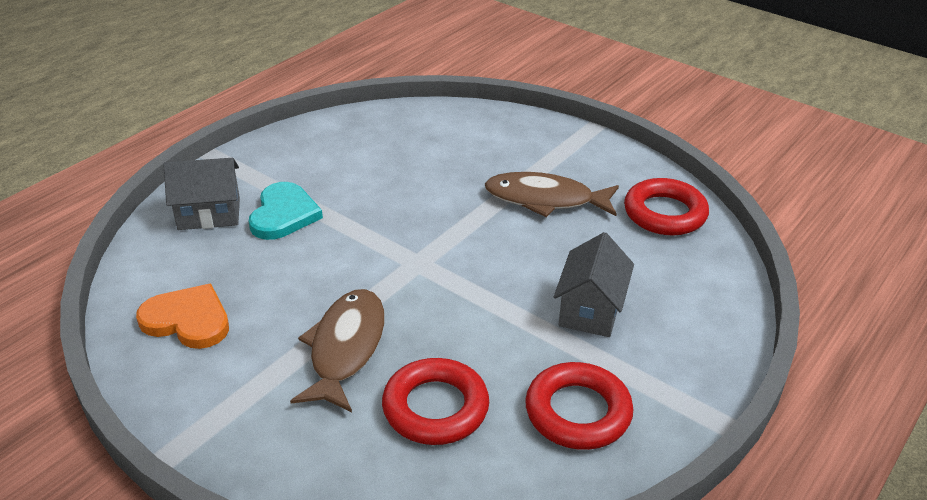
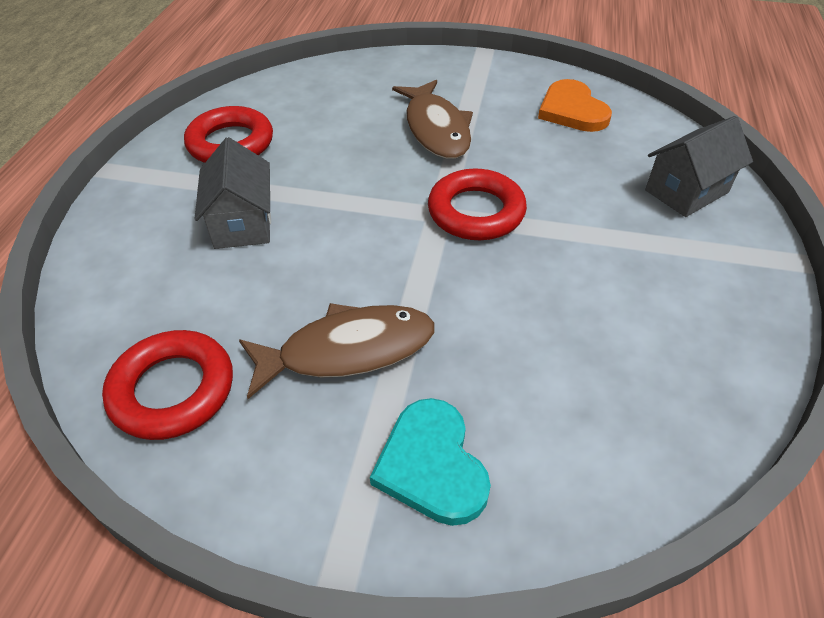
camera: 155 degrees right, 10 degrees up
orange heart [136,284,229,349] -> orange heart turned 75 degrees clockwise [538,79,612,132]
turquoise heart [249,182,323,240] -> turquoise heart moved to [370,398,491,526]
red ring [382,358,489,445] -> red ring moved to [428,169,527,240]

